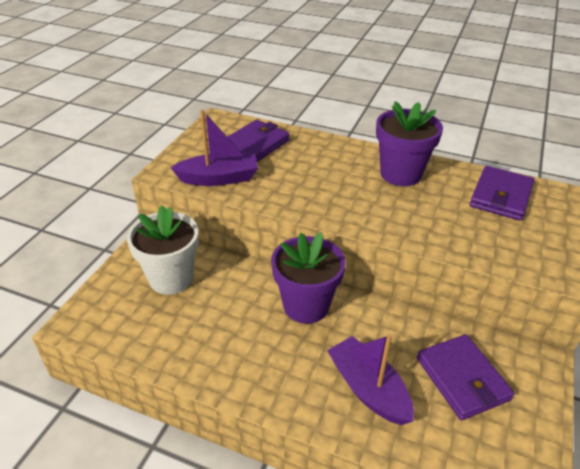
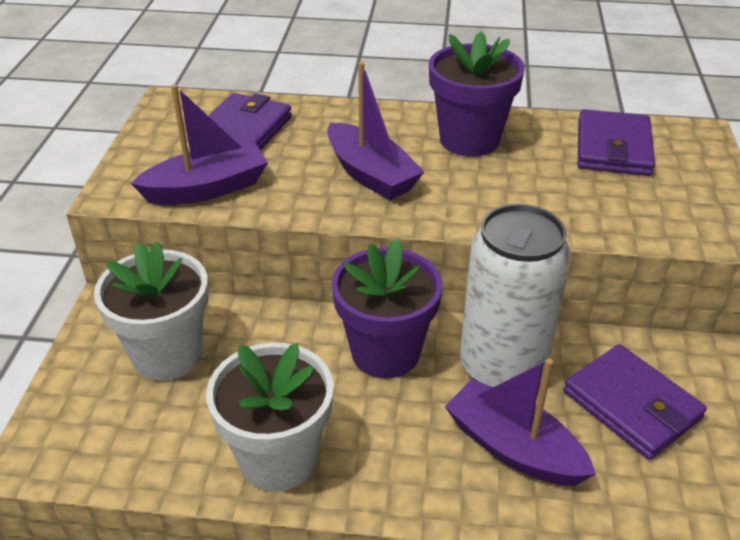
camera: 15 degrees left, 0 degrees up
none -> white flower pot [206,343,334,492]
none -> purple boat [327,62,424,200]
none -> white can [460,204,571,387]

